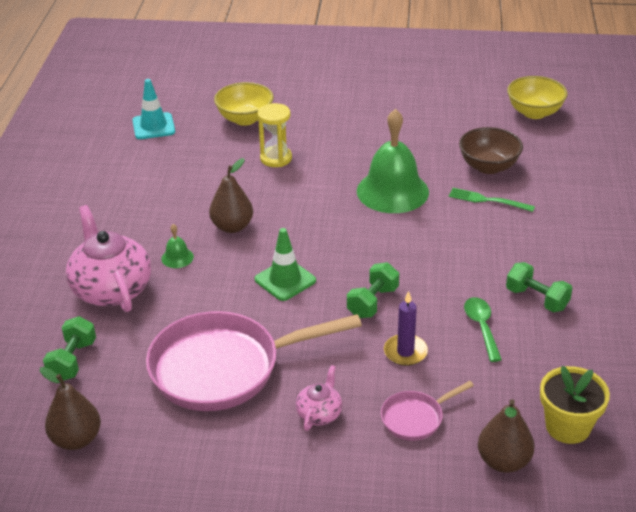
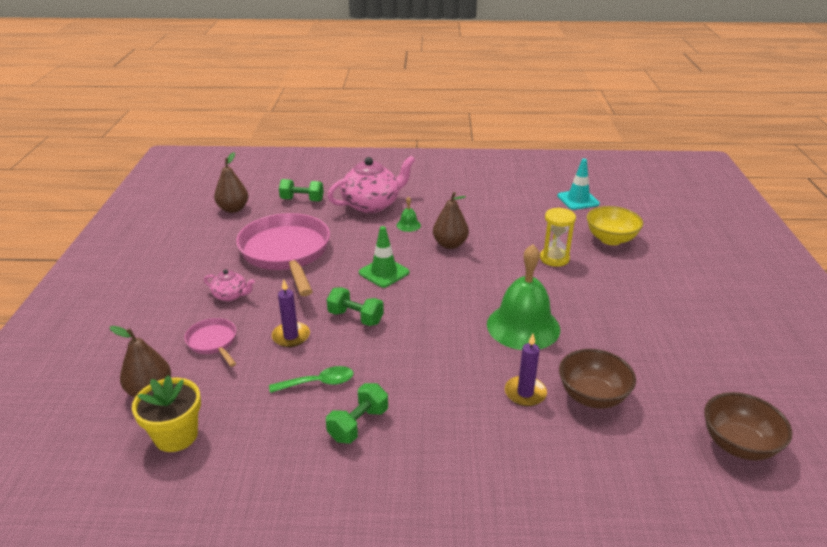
camera: 85 degrees right, 5 degrees down
green fork [449,188,535,212] -> purple candle [505,334,547,406]
yellow bowl [507,76,567,119] -> brown bowl [704,392,792,460]

